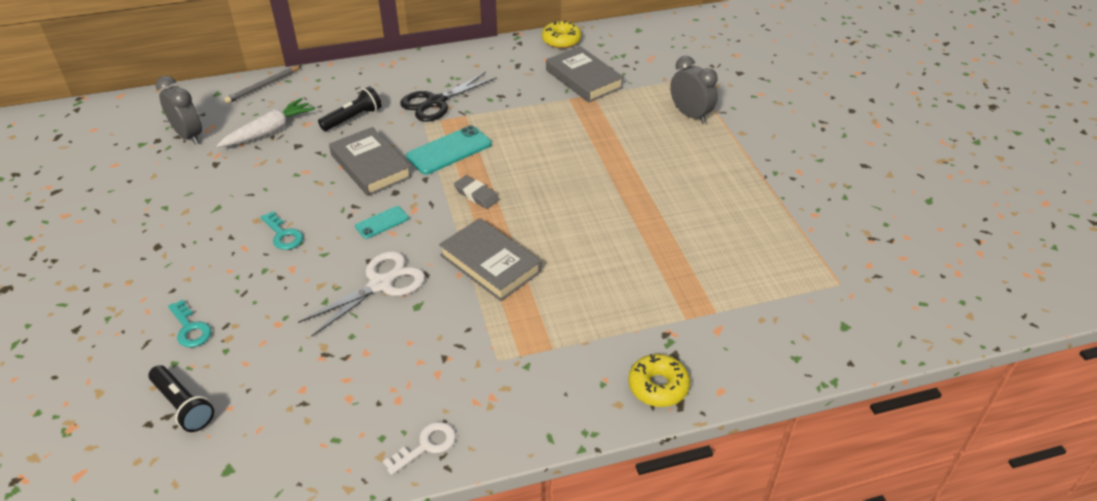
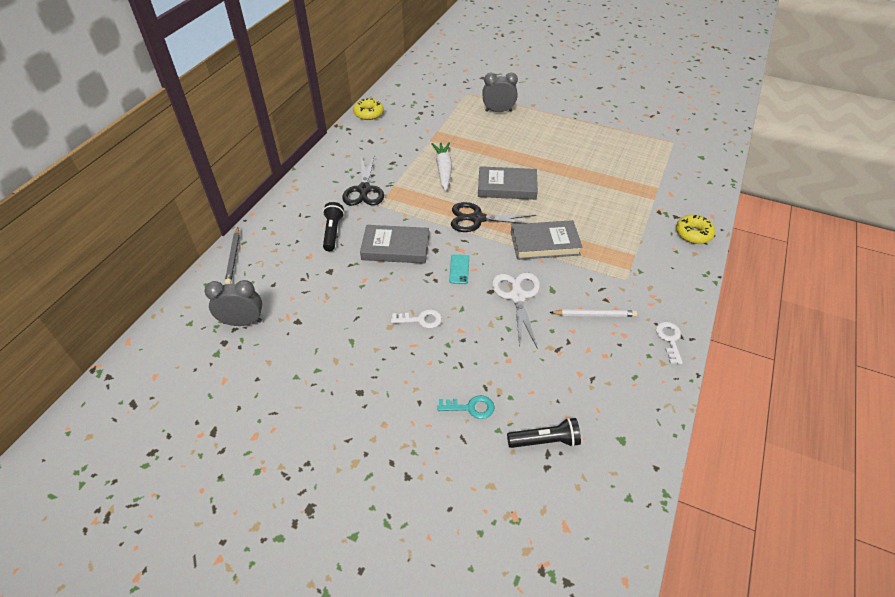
camera: 50 degrees left, 5 degrees up
white carrot [217,98,315,147] -> white carrot moved to [431,142,452,191]
turquoise key [260,211,303,250] -> white key [391,309,442,329]
turquoise phone [406,125,492,175] -> none
grey eraser [454,175,499,209] -> black scissors [451,202,536,232]
grey book [546,46,624,102] -> grey book moved to [478,166,538,200]
none -> white pencil [549,309,637,317]

